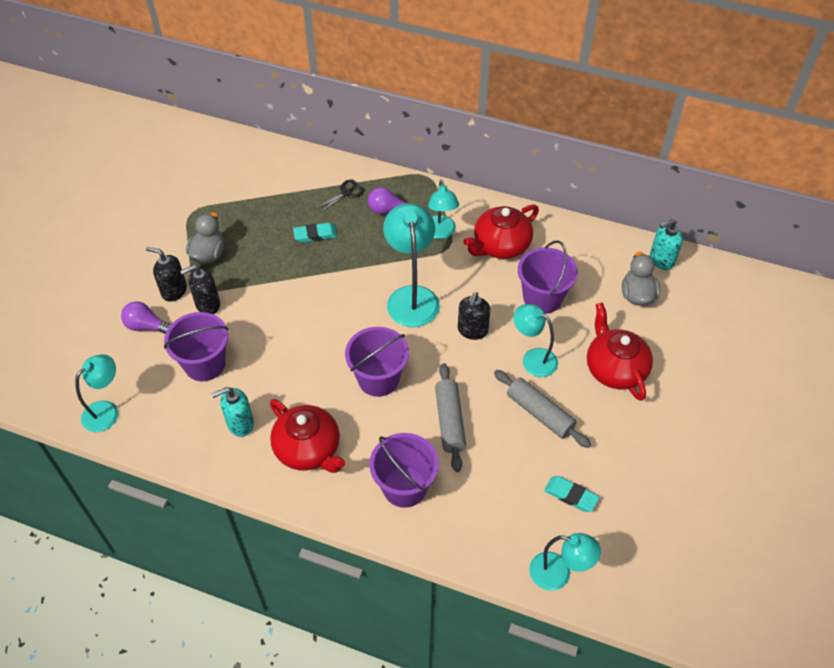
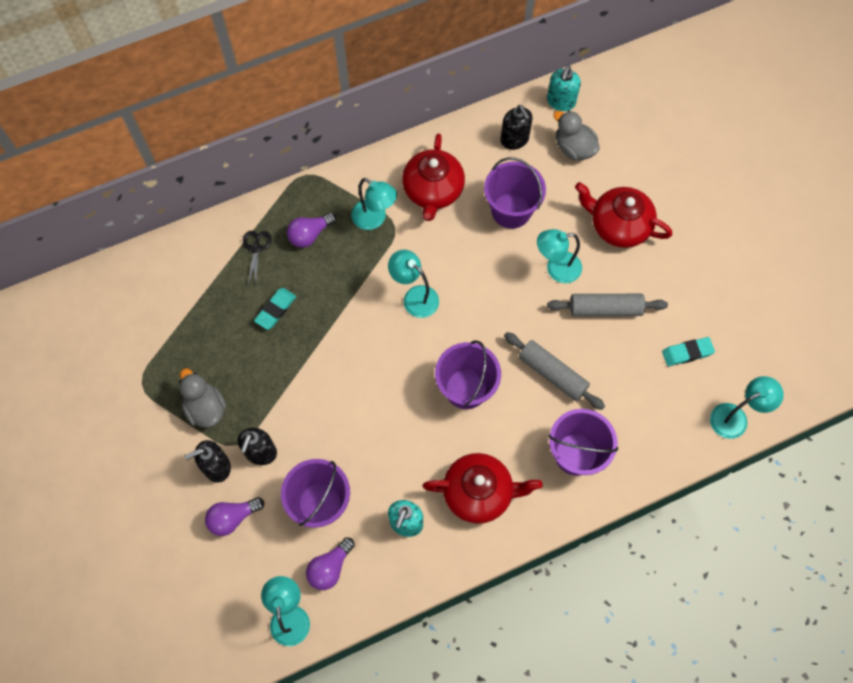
camera: 45 degrees left, 15 degrees up
turquoise lamp [383,203,440,327] -> turquoise lamp [388,250,439,318], size x0.64
black soap dispenser [458,292,491,340] -> black soap dispenser moved to [500,105,533,150]
none -> purple light bulb [306,537,355,590]

